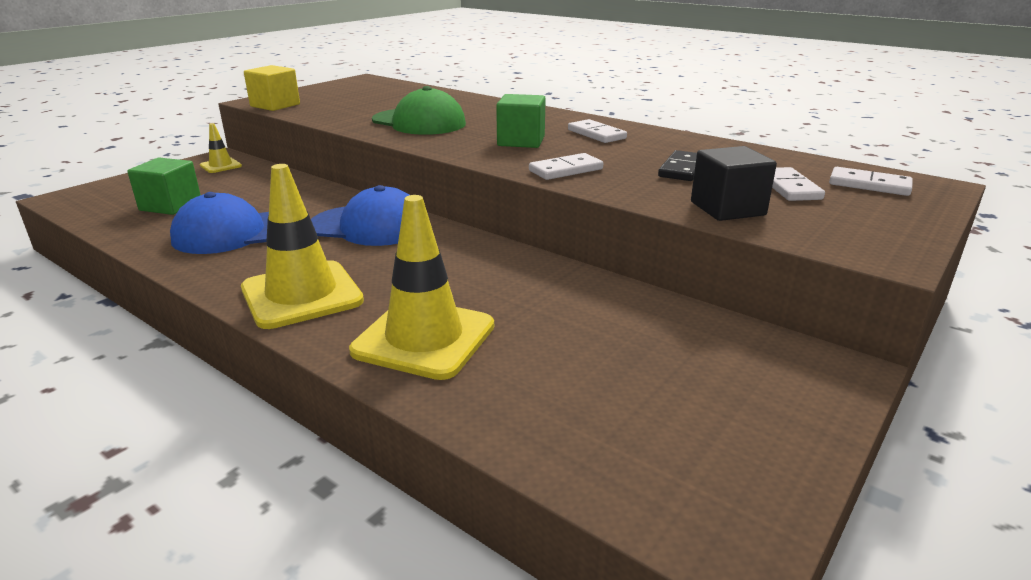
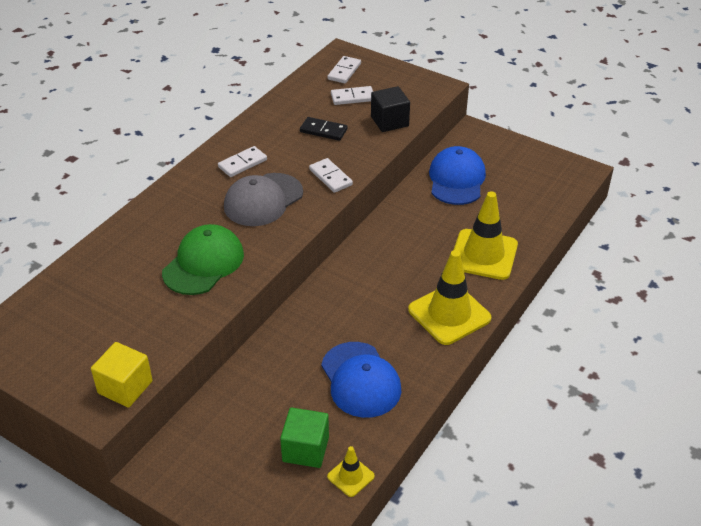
camera: 95 degrees left, 15 degrees up
yellow traffic cone [200,123,242,173] -> yellow traffic cone moved to [327,446,375,497]
blue cap [311,185,409,246] -> blue cap moved to [429,146,486,205]
green cube [496,94,546,148] -> grey cap [224,173,303,226]

